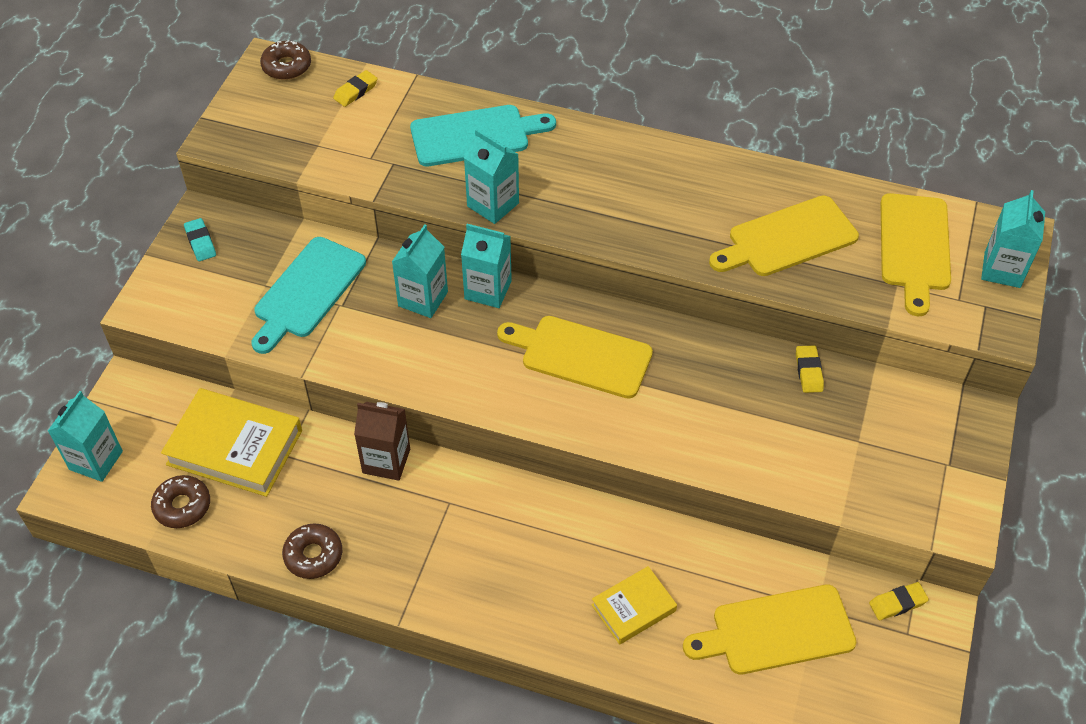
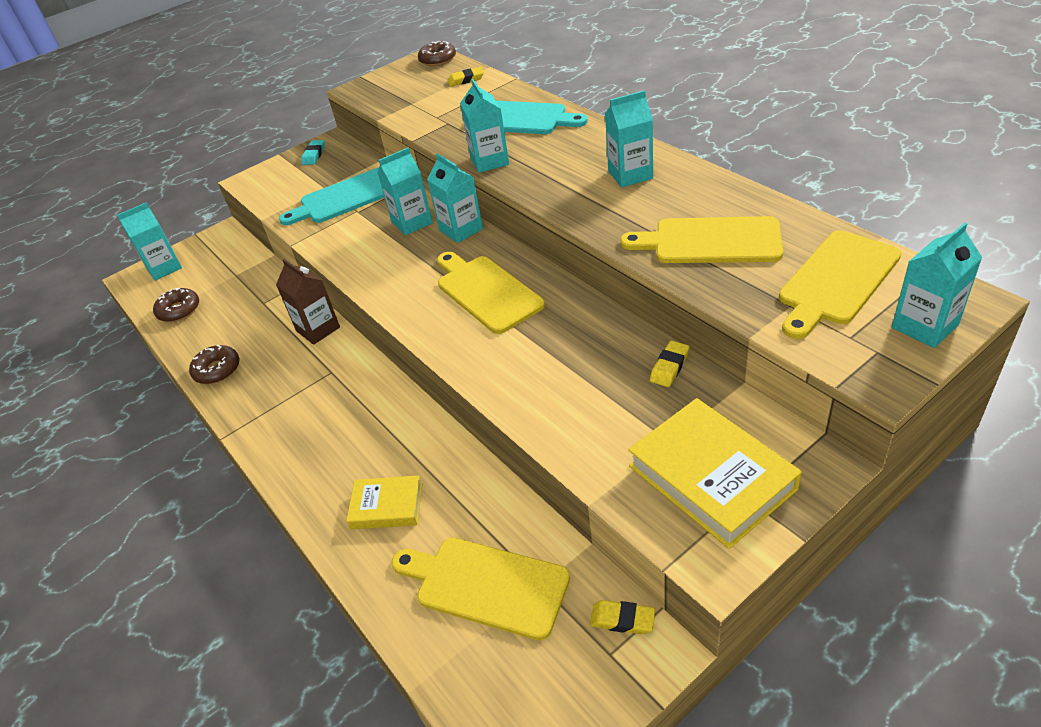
camera: 40 degrees right, 10 degrees down
yellow book [161,388,302,497] -> yellow book moved to [628,398,802,549]
none -> turquoise carton [605,90,653,188]

